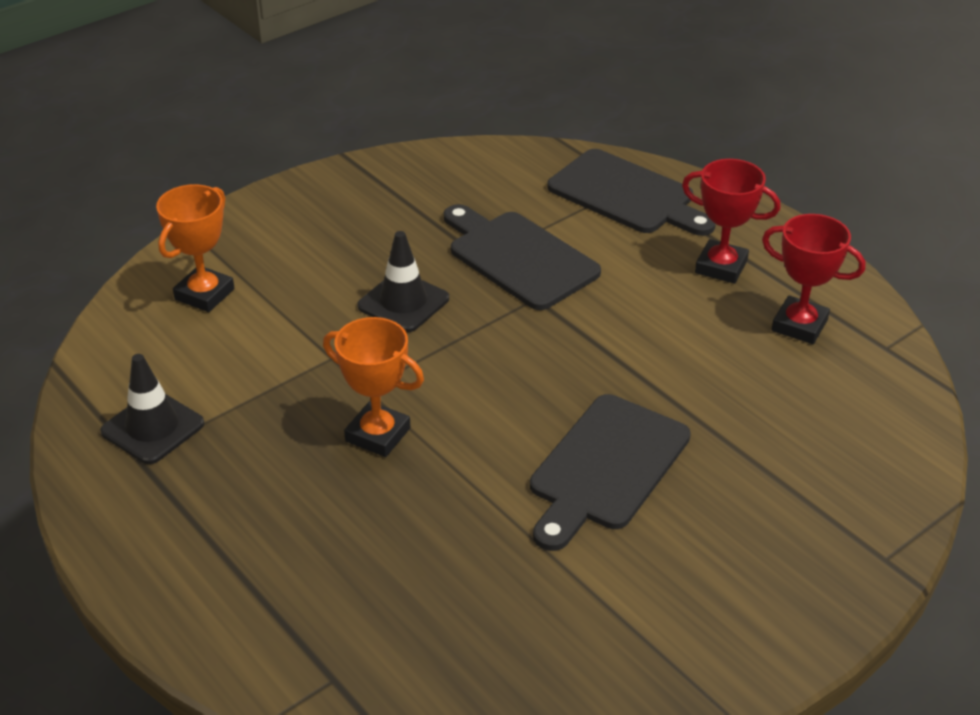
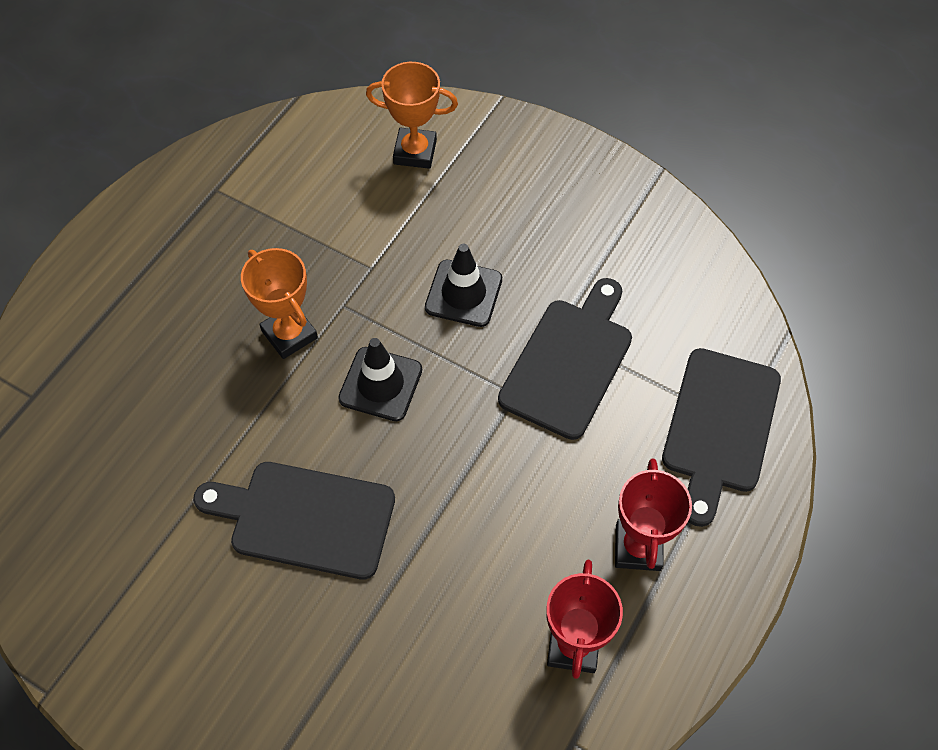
camera: 70 degrees right, 20 degrees up
black traffic cone [100,354,205,464] -> black traffic cone moved to [338,338,422,421]
orange trophy [323,317,424,457] -> orange trophy turned 45 degrees counterclockwise [241,248,318,359]

